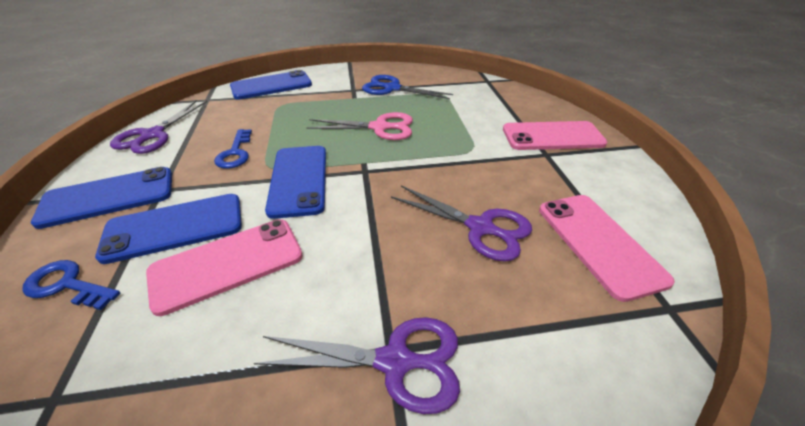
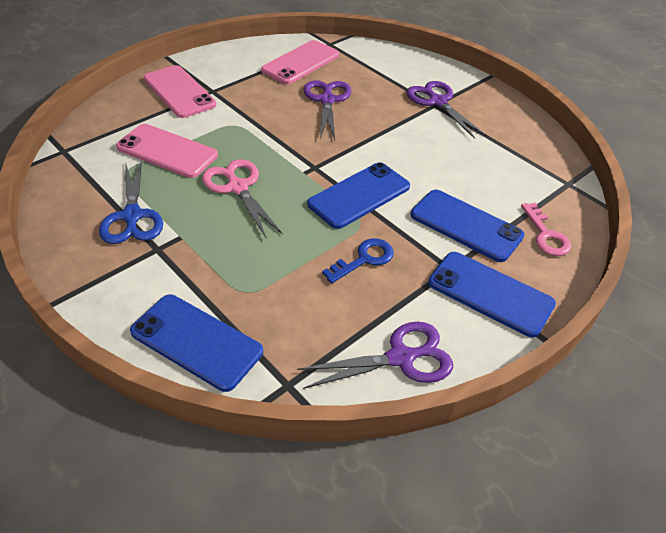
camera: 125 degrees left, 5 degrees up
blue key [22,260,120,310] -> pink key [521,203,571,256]
pink phone [146,219,303,316] -> pink phone moved to [116,124,218,178]

